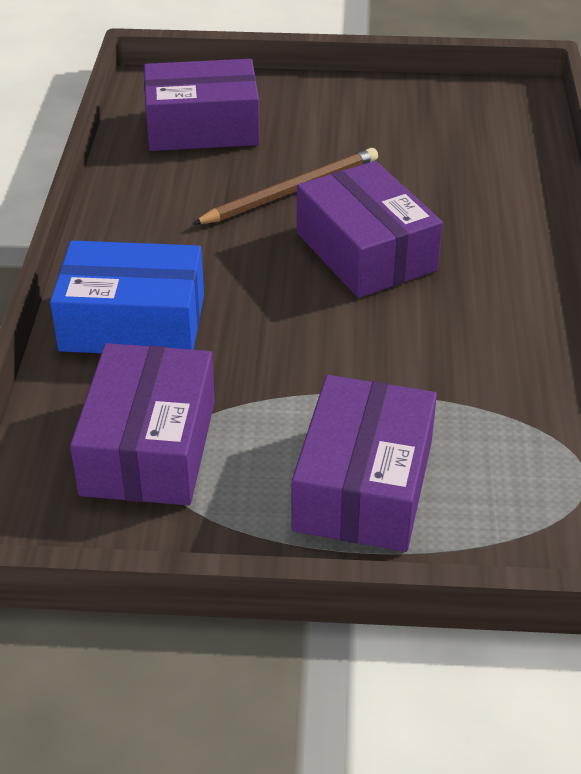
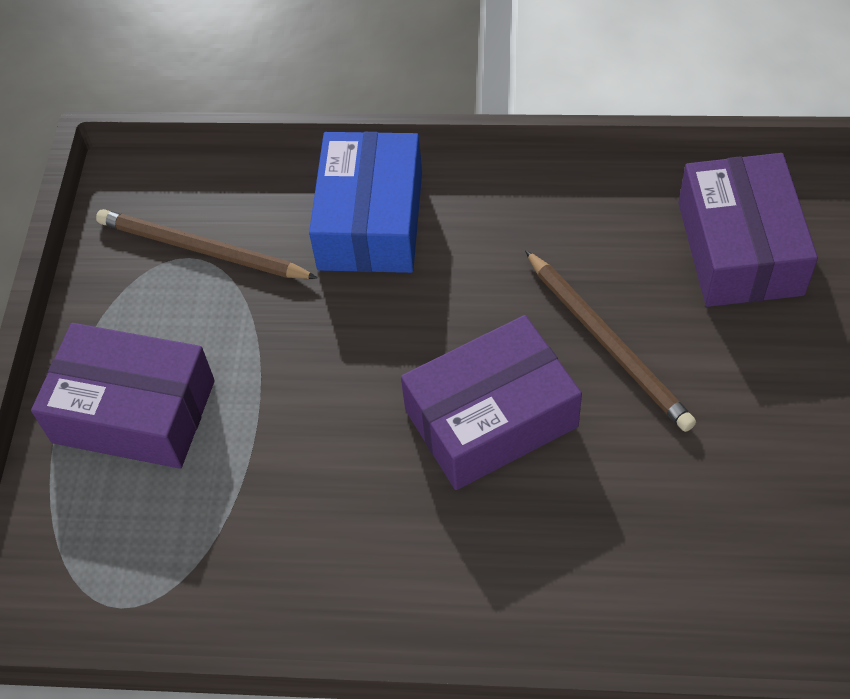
camera: 95 degrees right, 15 degrees up
purple box [70,343,215,506] -> brown pencil [96,209,318,279]

